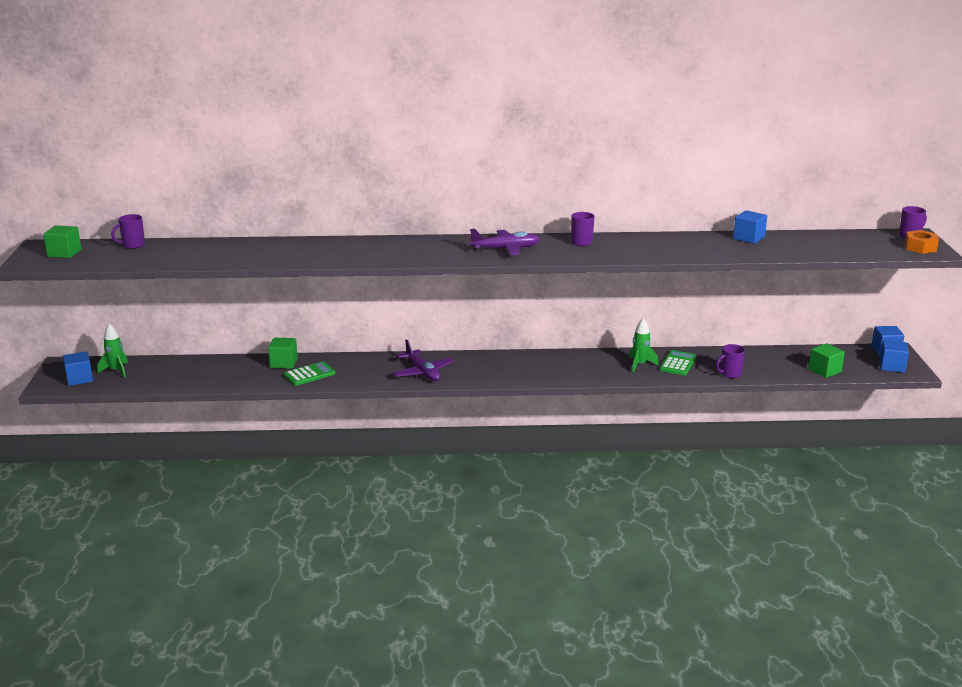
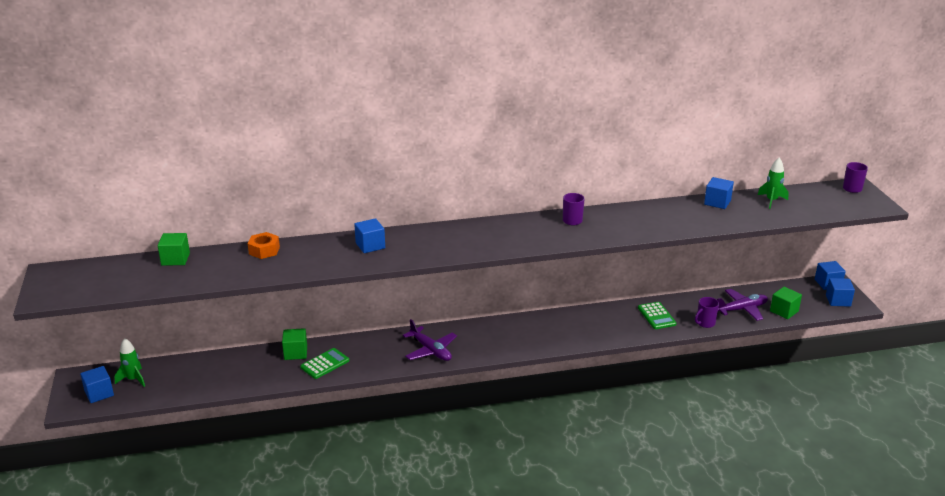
camera: 10 degrees left, 5 degrees up
green cube [43,226,81,258] -> green cube moved to [158,233,190,266]
purple mug [111,214,145,249] -> none
purple plane [470,229,540,255] -> purple plane moved to [717,289,768,321]
green rocket [629,318,659,373] -> green rocket moved to [758,158,789,209]
green calculator [660,350,697,375] -> green calculator turned 150 degrees clockwise [638,302,677,329]
orange nut [905,230,939,254] -> orange nut moved to [248,232,280,259]
none -> blue cube [354,218,385,253]

